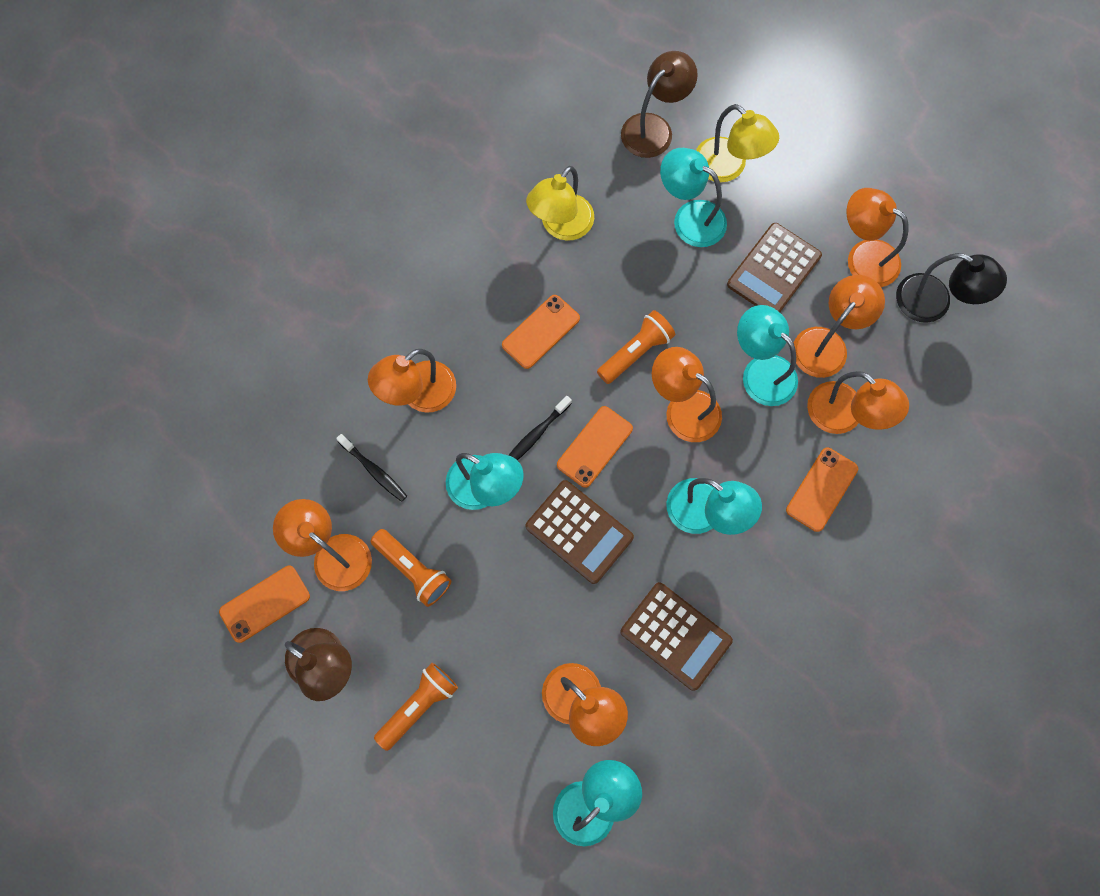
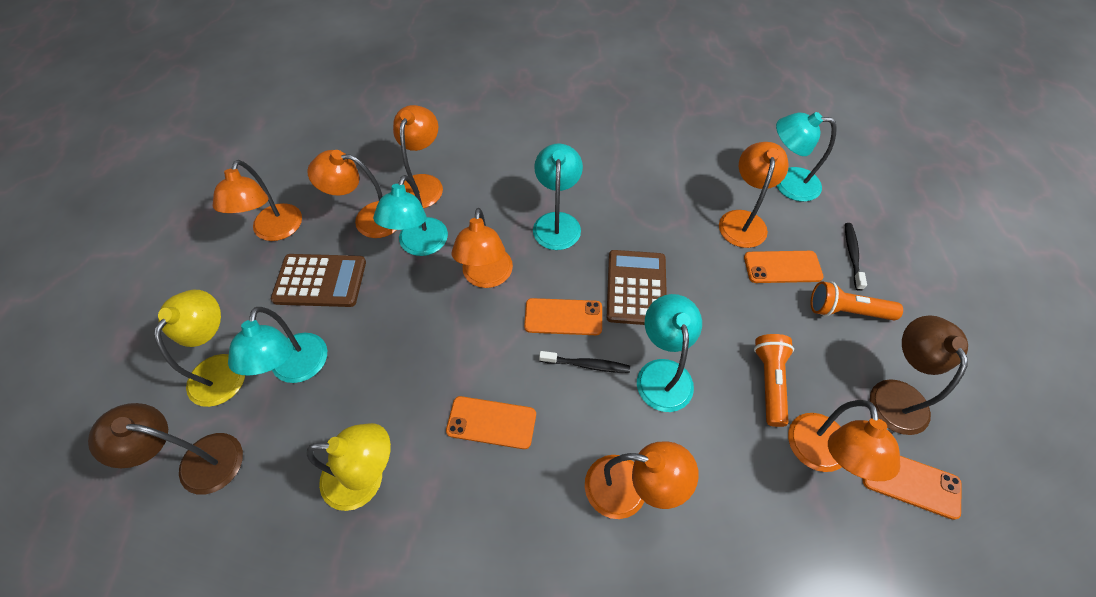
camera: 125 degrees left, 15 degrees down
black toothbrush [336,434,407,502] -> black toothbrush moved to [845,223,867,291]
orange flashlight [597,310,675,384] -> none
brown calculator [620,582,733,691] -> none
orange phone [786,447,858,532] -> orange phone moved to [744,251,824,283]
black lamp [896,253,1007,323] -> none

